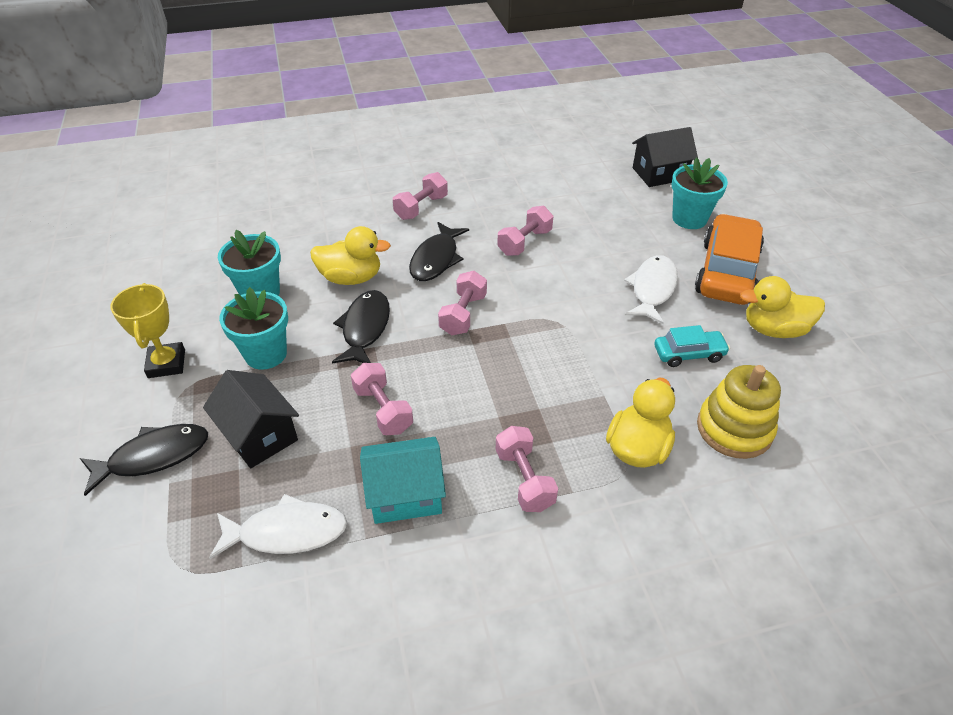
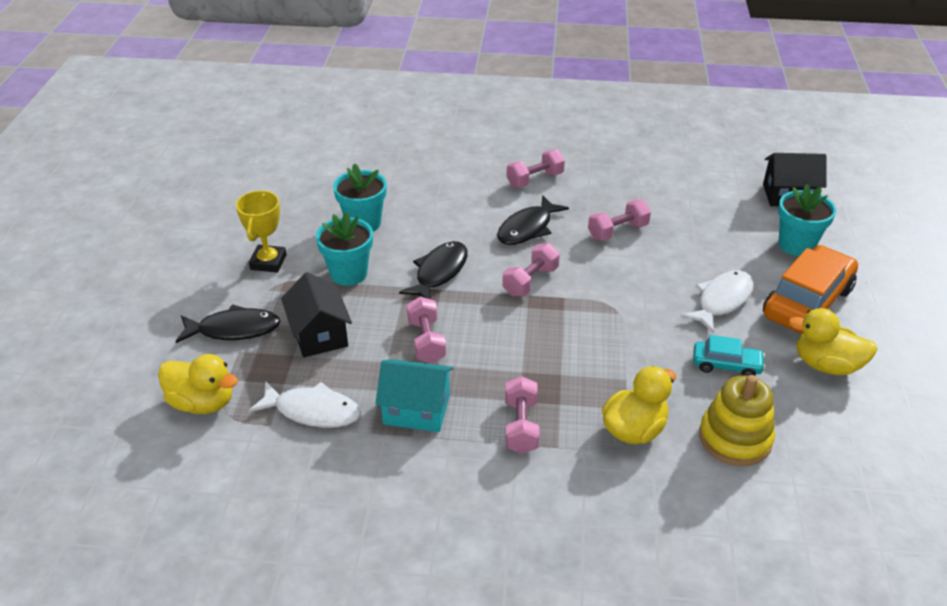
camera: 20 degrees right, 5 degrees down
yellow duck [310,226,391,285] -> yellow duck moved to [158,354,238,414]

